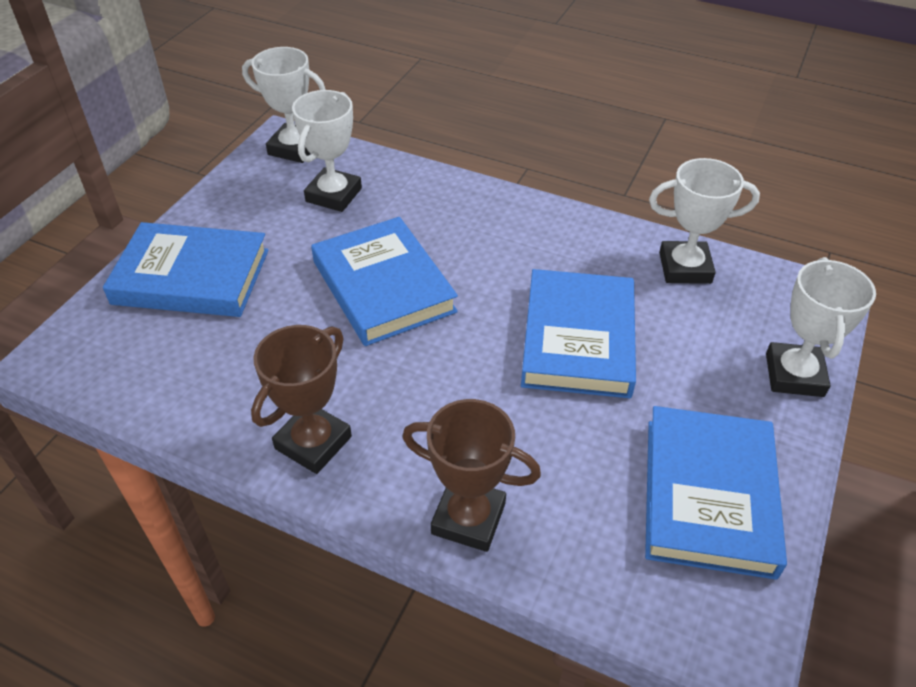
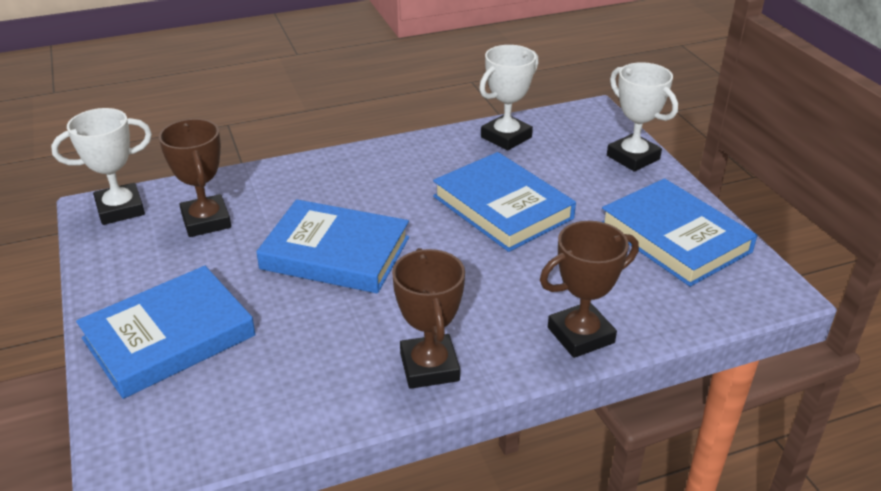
camera: 45 degrees left, 10 degrees down
white trophy [292,90,362,212] -> brown trophy [159,119,231,237]

